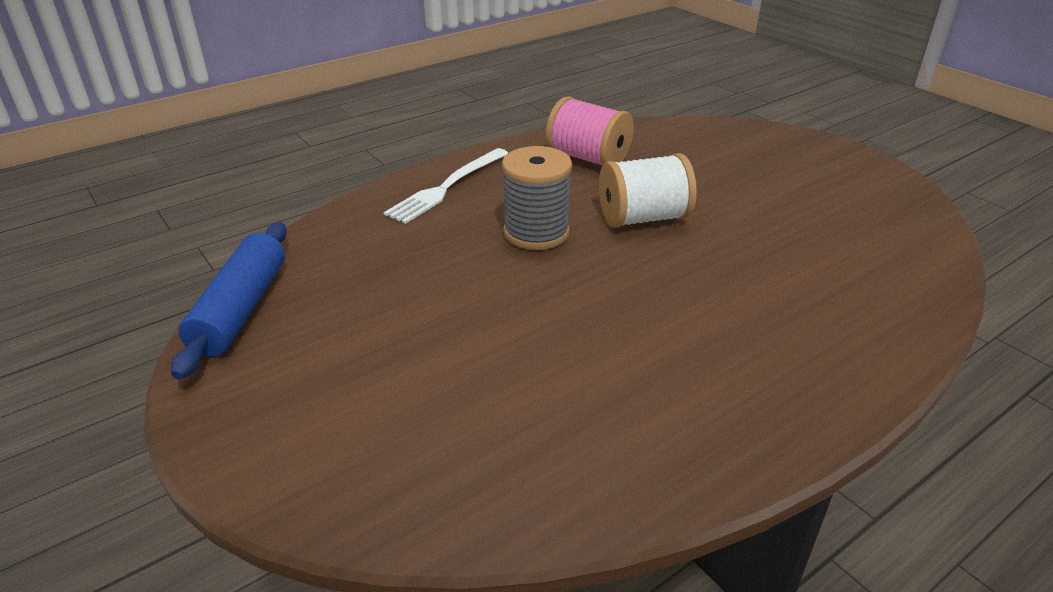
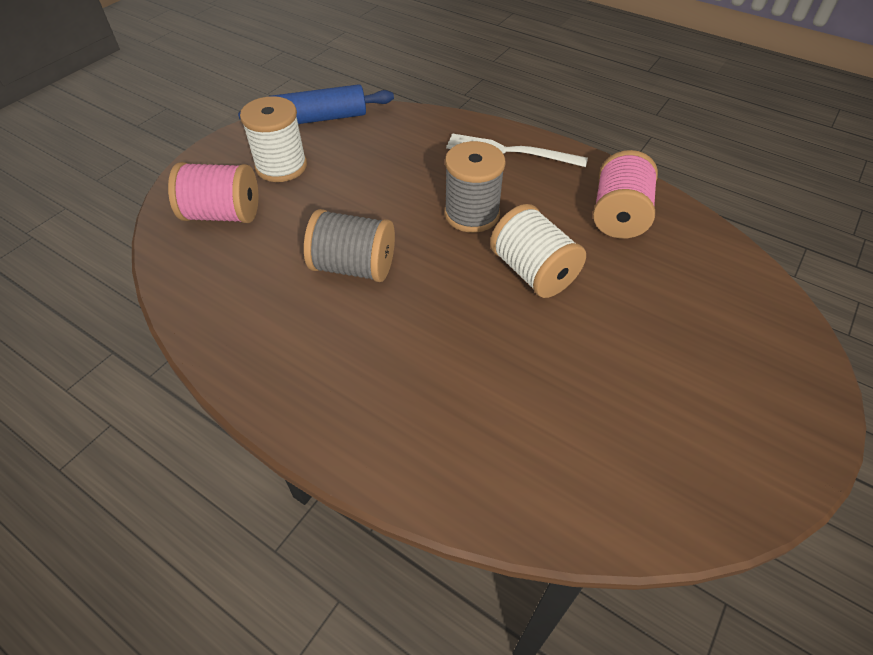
camera: 70 degrees right, 15 degrees up
none -> pink spool [168,162,258,223]
none -> white spool [240,96,307,182]
none -> grey spool [304,209,395,282]

